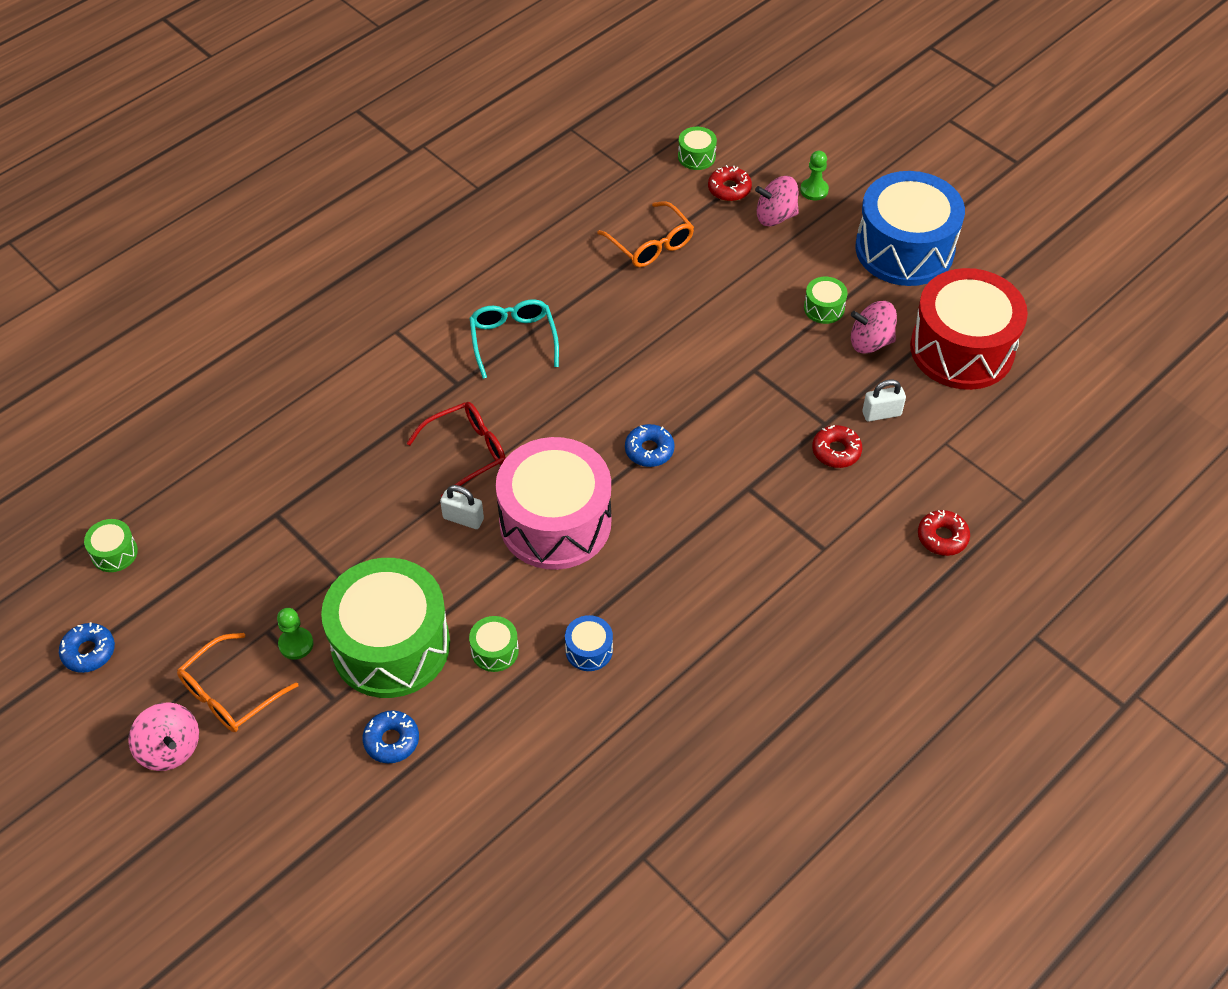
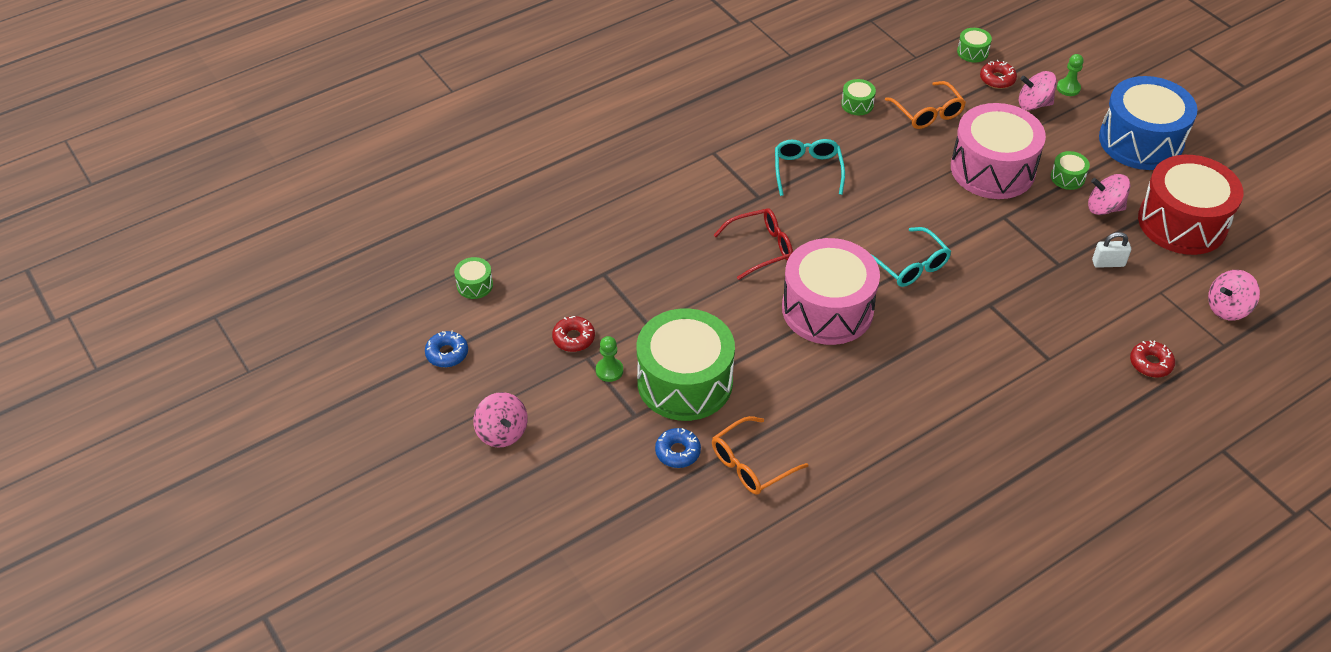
camera: 10 degrees right, 5 degrees down
orange glasses [177,633,299,732] -> orange glasses moved to [712,416,808,495]
white padlock [440,485,484,529] -> none
green drum [469,616,519,672] -> green drum moved to [841,79,876,115]
blue drum [565,615,613,671] -> none
blue donut [625,424,675,467] -> turquoise glasses [872,227,951,287]
red donut [812,425,862,468] -> red donut moved to [552,316,595,352]
none -> pink drum [951,103,1046,199]
none -> pink spinning top [1208,270,1260,320]

